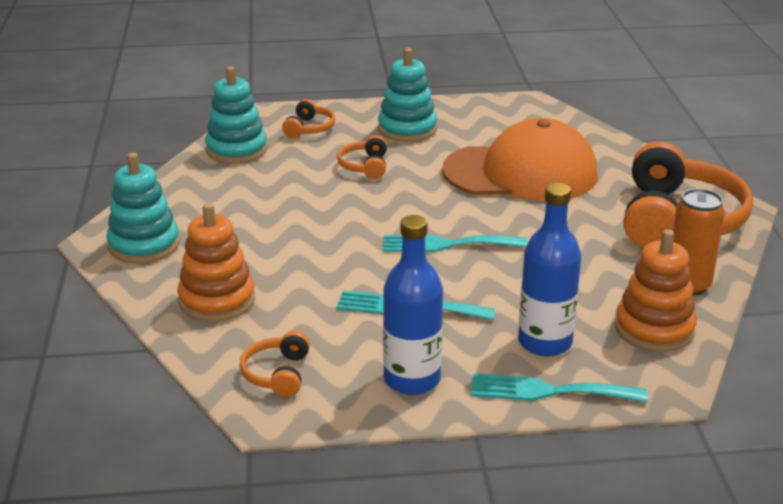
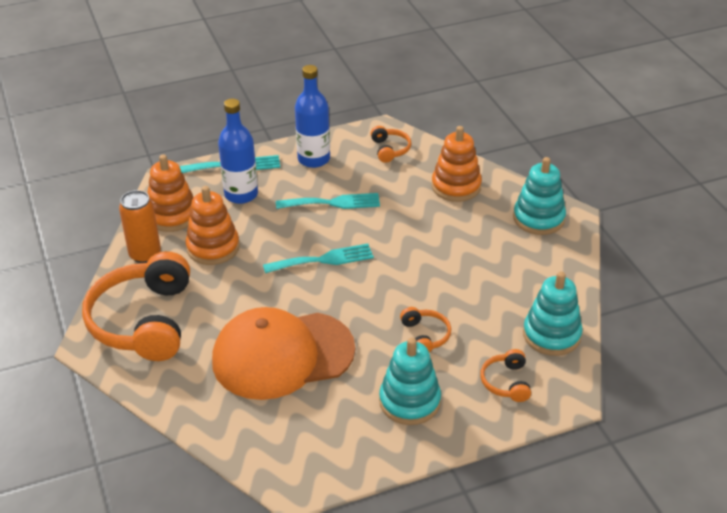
camera: 165 degrees right, 10 degrees up
none -> orange stacking toy [185,186,240,265]

